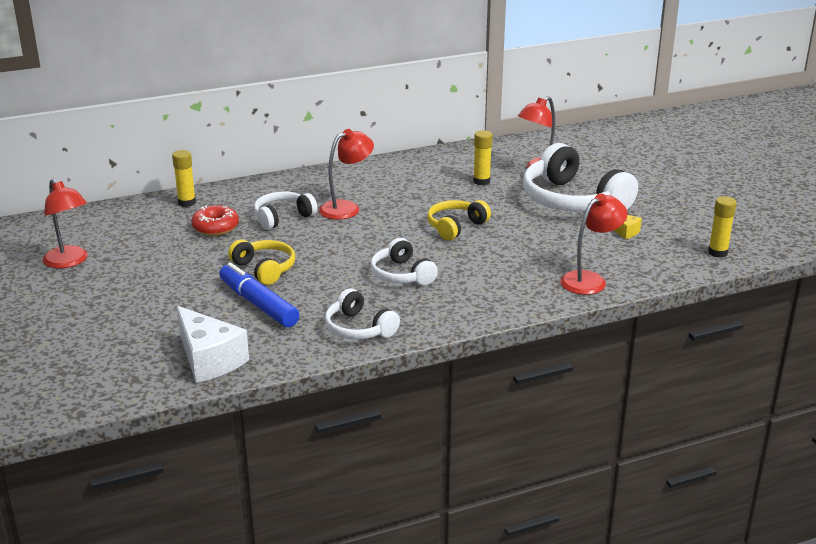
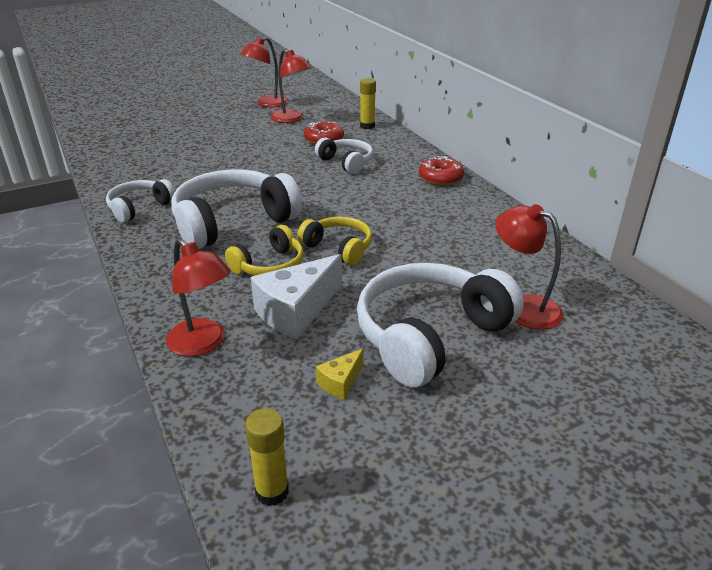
camera: 85 degrees right, 5 degrees up
white cheese [176,305,249,383] -> white cheese moved to [251,254,342,339]
blue marker [219,263,300,328] -> none
yellow headphones [228,239,295,285] -> yellow headphones moved to [225,225,303,276]
red lamp [319,129,374,220] -> red lamp moved to [271,49,311,123]
white headphones [370,238,438,285] -> white headphones [171,169,302,249], size x1.84
yellow glue stick [473,130,492,185] -> none
none -> red donut [419,156,464,186]

